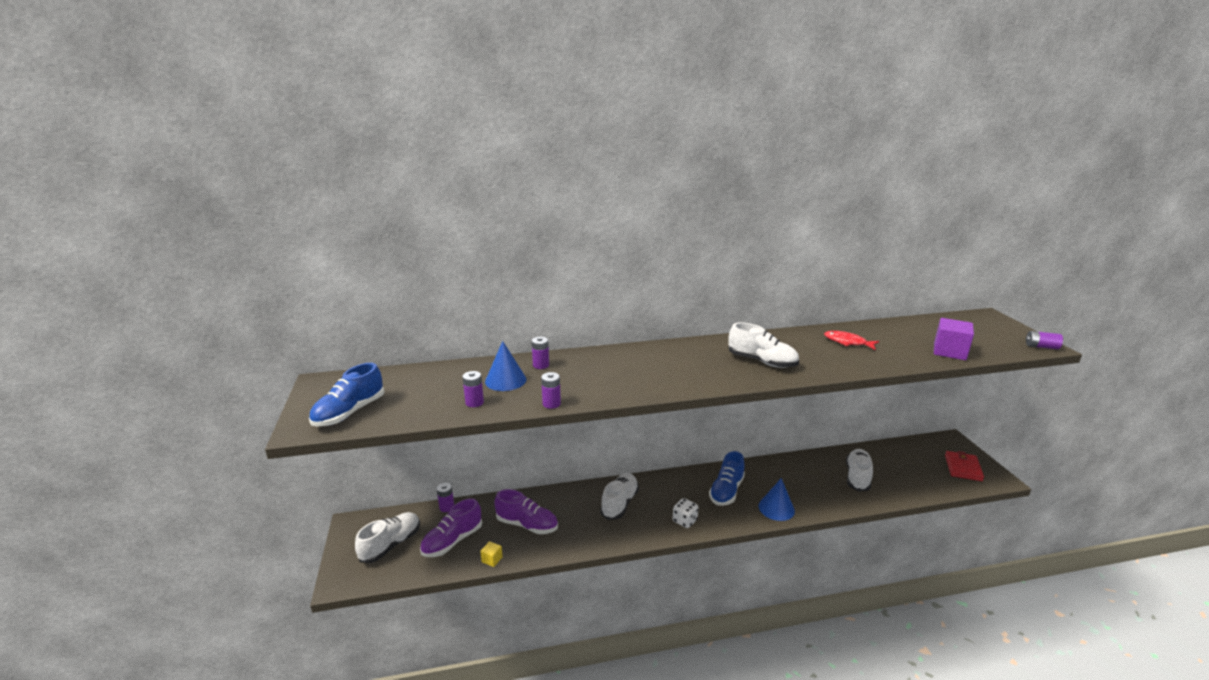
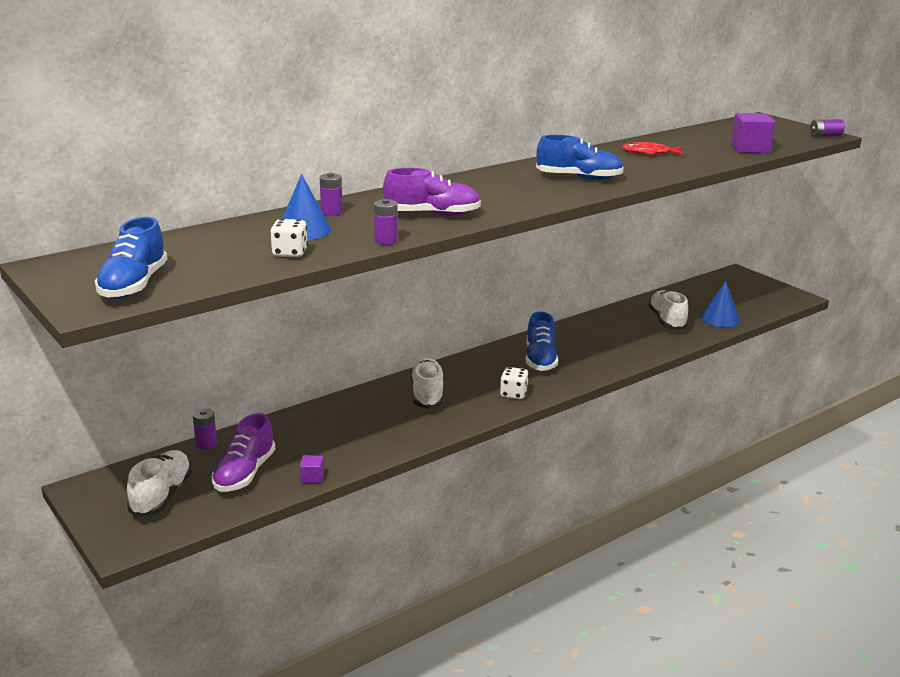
camera: 25 degrees left, 0 degrees up
purple battery [462,371,484,407] -> white dice [271,219,308,257]
yellow cube [480,541,503,567] -> purple cube [300,455,324,484]
purple shoe [494,489,558,534] -> purple shoe moved to [383,168,481,216]
white shoe [728,323,799,368] -> blue shoe [536,135,624,180]
blue cone [758,478,795,521] -> blue cone moved to [700,281,740,328]
red wallet [945,451,984,481] -> none

